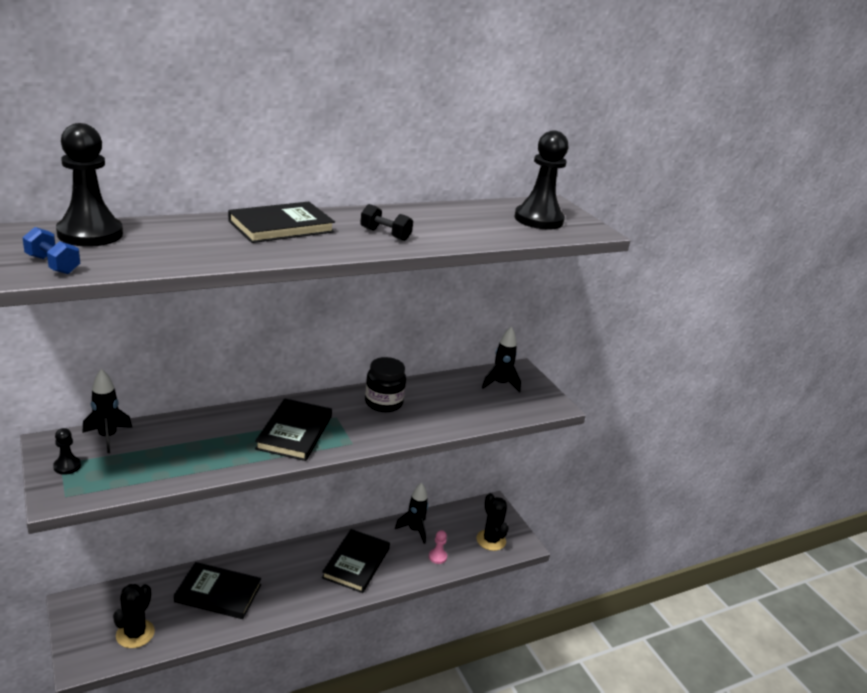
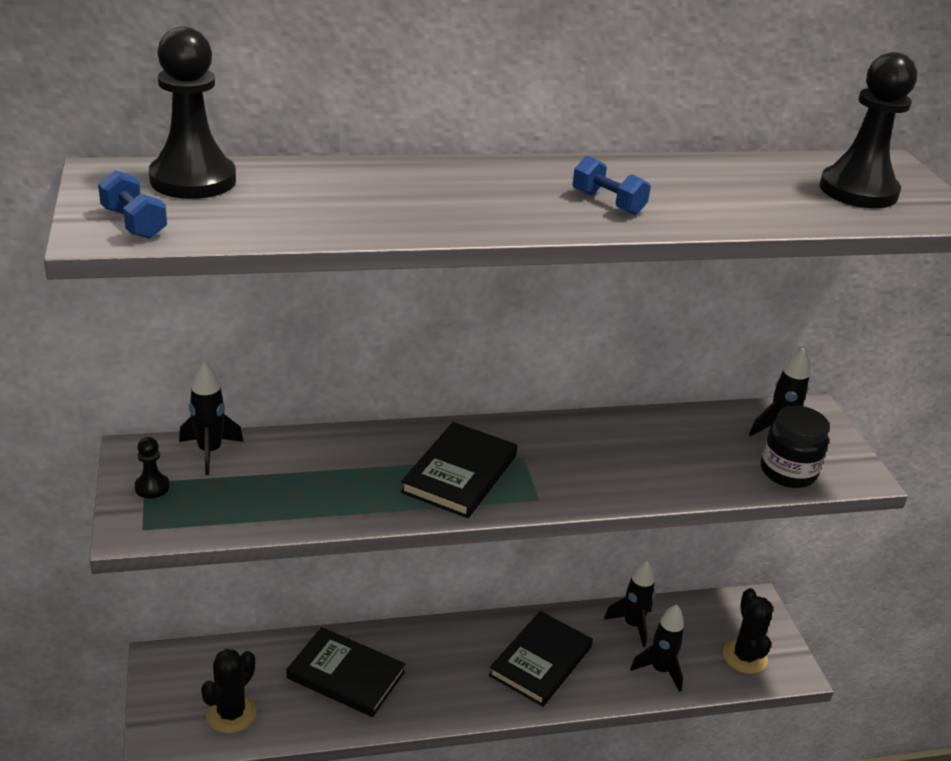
camera: 15 degrees right, 5 degrees up
black book [228,201,335,243] -> none
black dumbbell [360,204,413,241] -> blue dumbbell [572,156,651,215]
black jar [365,357,406,412] -> black jar moved to [761,406,830,488]
pink pawn [429,530,447,564] -> black rocket [630,604,684,692]

